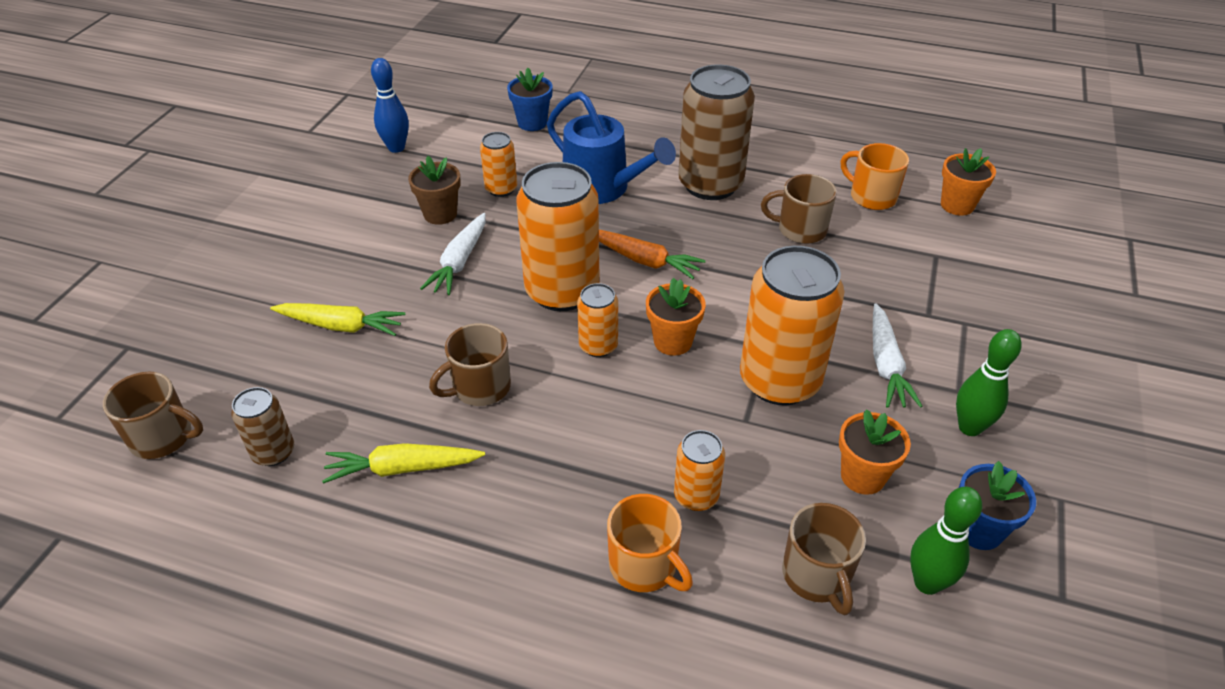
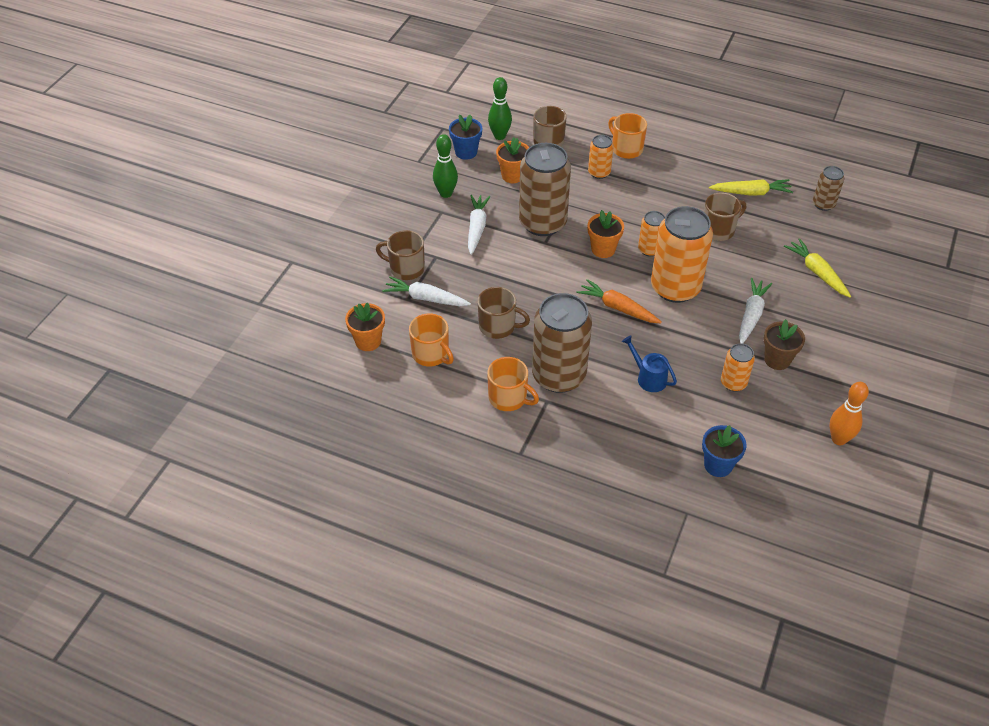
camera: 175 degrees left, 5 degrees up
brown mug [103,372,203,459] -> brown mug moved to [376,230,425,280]
yellow carrot [270,303,405,336] -> yellow carrot turned 45 degrees clockwise [784,238,851,298]
blue bowling pin [371,58,409,153] -> orange bowling pin [829,382,869,445]
blue watering can [547,91,676,204] -> blue watering can [622,335,677,392], size x0.54
orange can [740,246,844,405] -> brown can [519,143,571,236]
none -> white carrot [382,276,471,306]
none -> orange mug [487,357,539,411]

